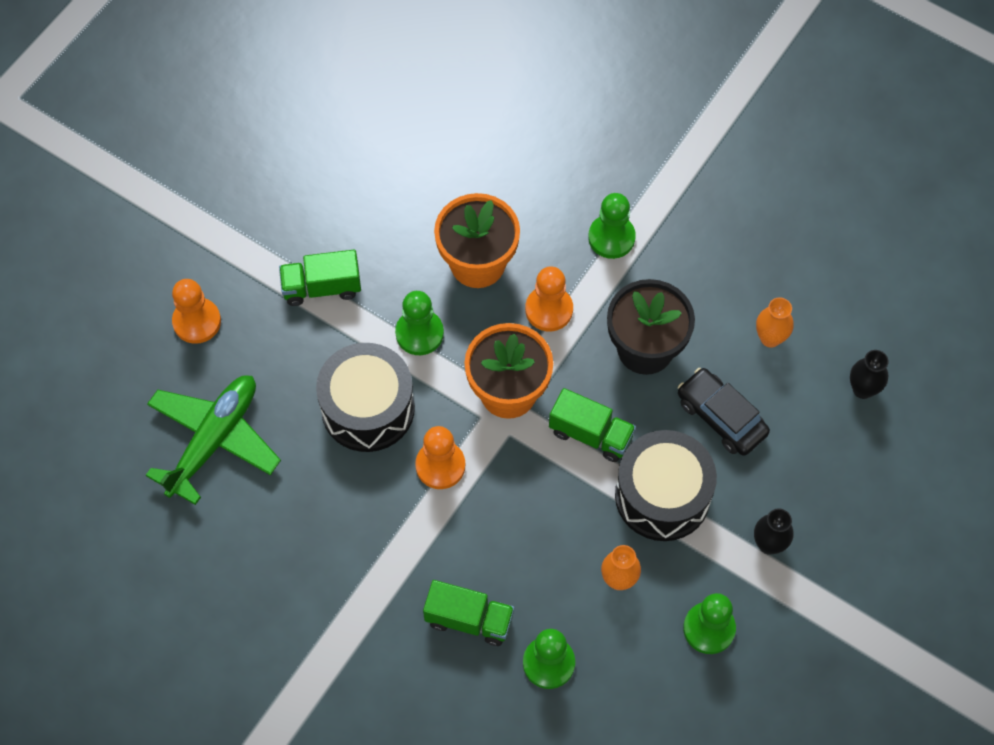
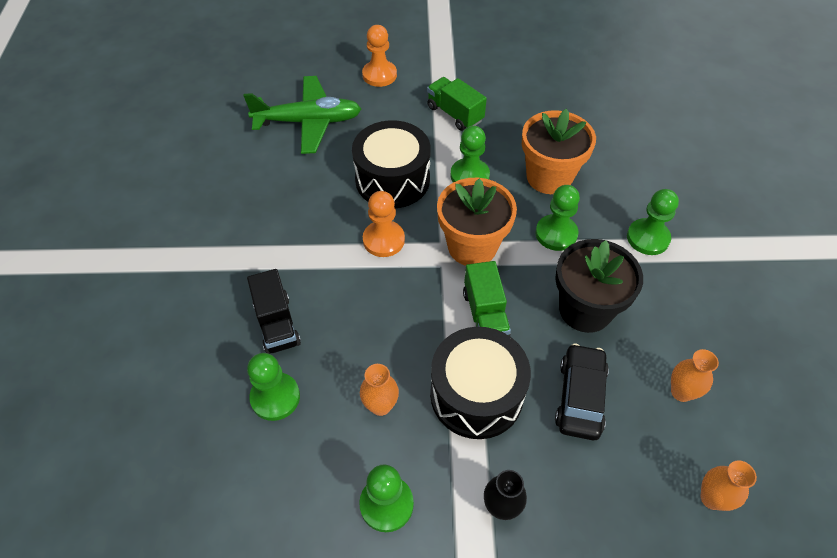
camera: 55 degrees right, 10 degrees down
green truck [423,580,514,646] -> black truck [247,269,301,354]
orange pawn [525,266,573,331] -> green pawn [535,185,580,251]
black vase [850,350,889,399] -> orange vase [701,460,757,511]

